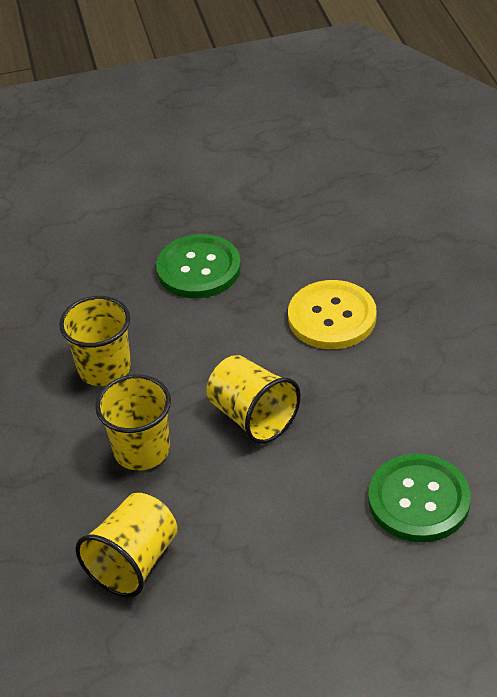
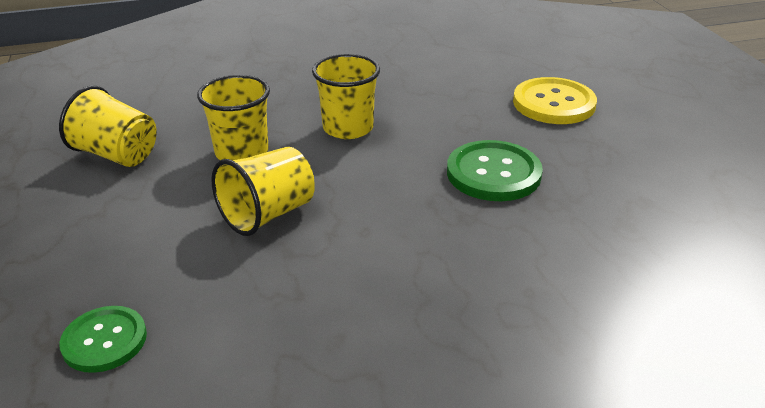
camera: 85 degrees right, 10 degrees down
yellow button [288,280,376,349] -> yellow button moved to [513,77,597,124]
green button [368,454,471,542] -> green button [59,306,147,373], size x0.66

